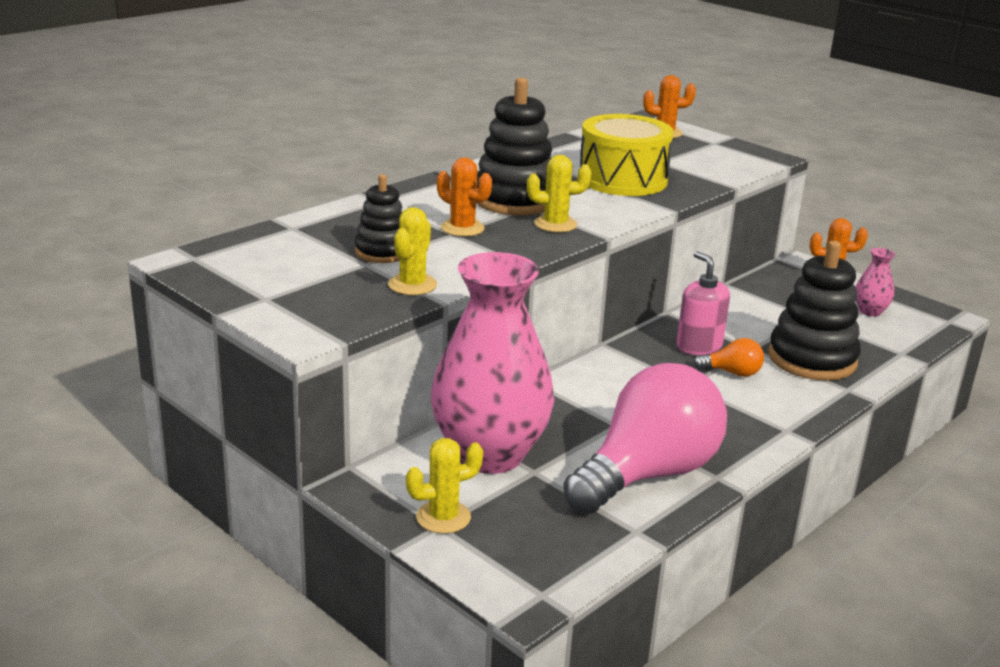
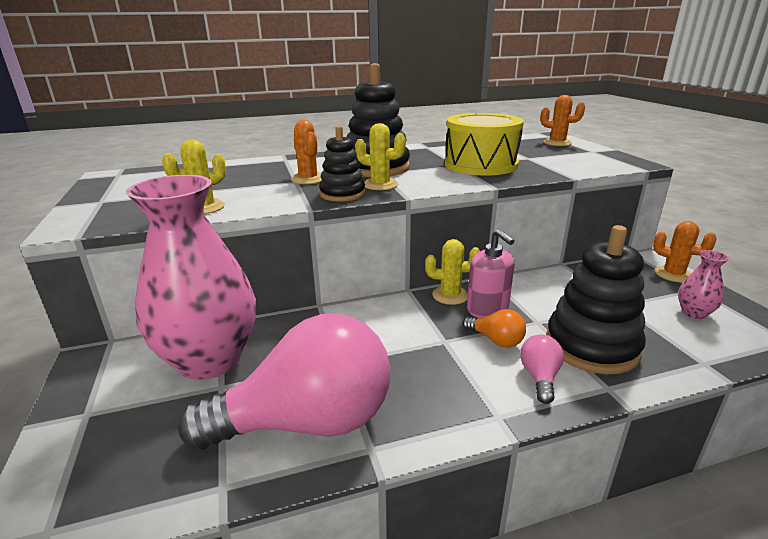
camera: 30 degrees right, 0 degrees up
black stacking toy [355,174,402,263] -> black stacking toy moved to [319,126,365,202]
yellow cactus [406,438,483,534] -> yellow cactus moved to [425,239,480,305]
pink soap dispenser [676,251,730,355] -> pink soap dispenser turned 150 degrees clockwise [467,229,515,318]
none -> pink light bulb [520,335,564,404]

